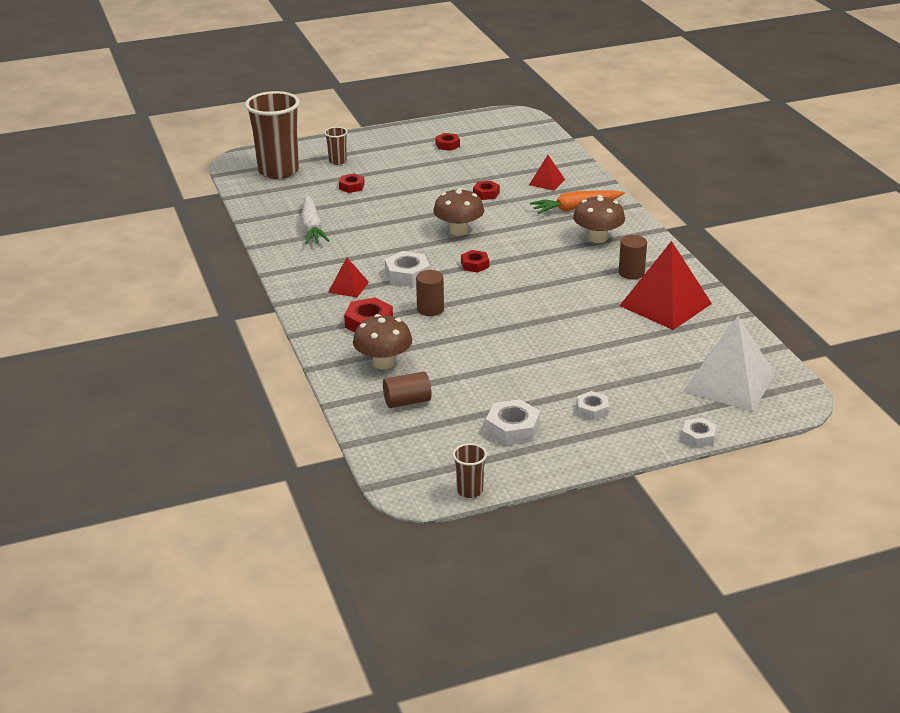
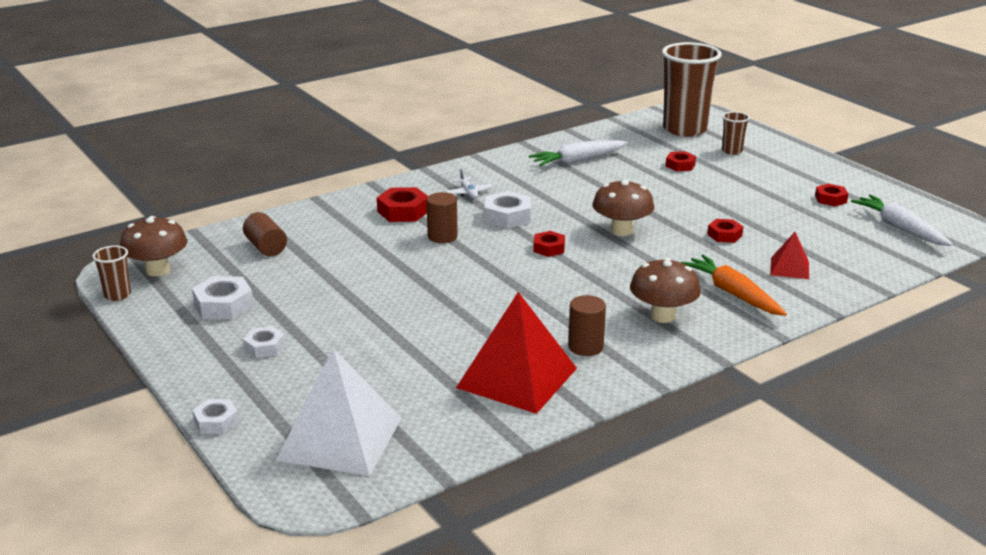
camera: 75 degrees right, 5 degrees down
red pyramid [328,257,369,298] -> white plane [445,169,493,199]
brown mushroom [353,314,412,369] -> brown mushroom moved to [120,216,187,276]
none -> white carrot [851,194,953,246]

